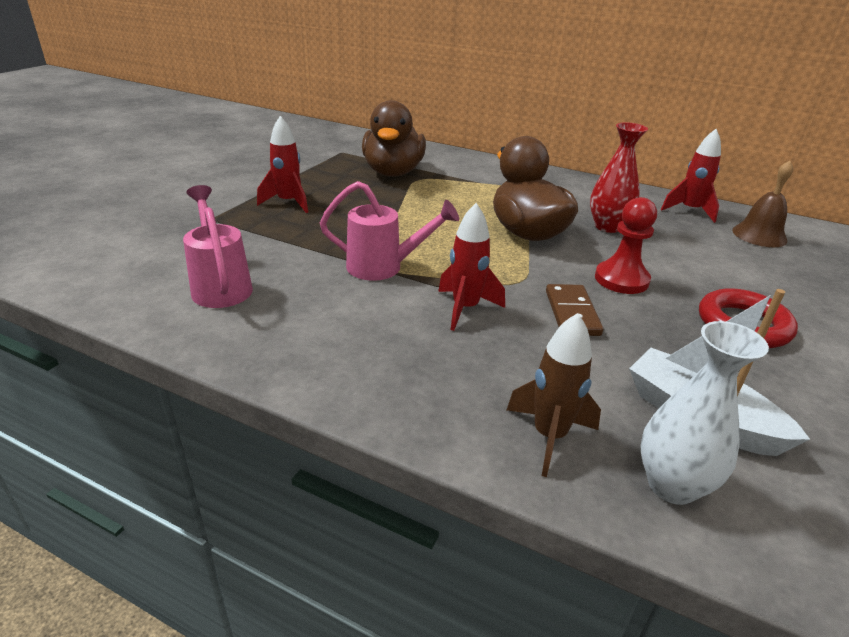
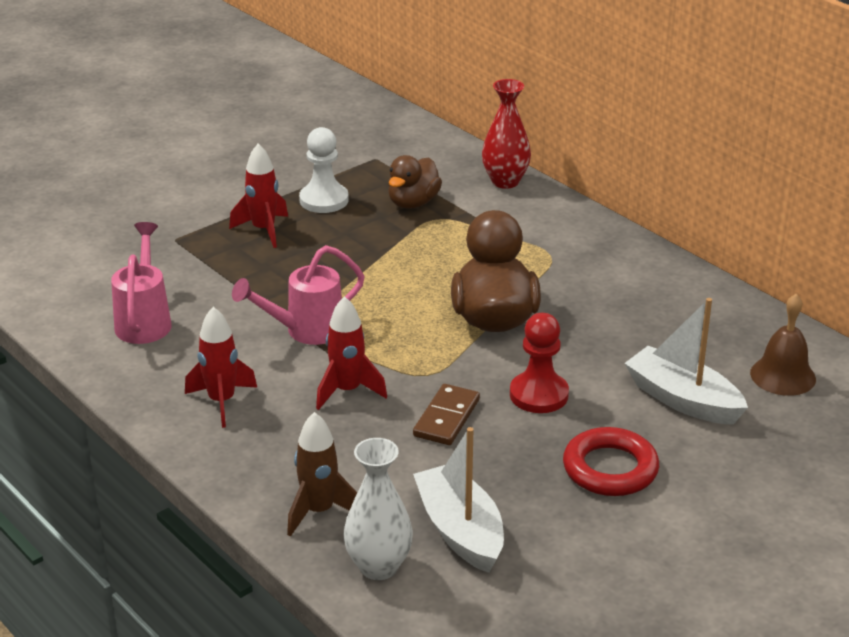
camera: 25 degrees right, 0 degrees up
pink watering can [320,181,459,281] -> pink watering can turned 120 degrees clockwise [232,245,365,345]
brown duck [362,100,426,177] -> brown duck [388,155,442,209], size x0.63
red vase [590,122,648,233] -> red vase moved to [482,79,531,189]
red rocket [661,129,721,223] -> red rocket moved to [185,307,257,428]
none -> white pawn [299,127,349,213]
none -> white boat [625,298,748,425]

